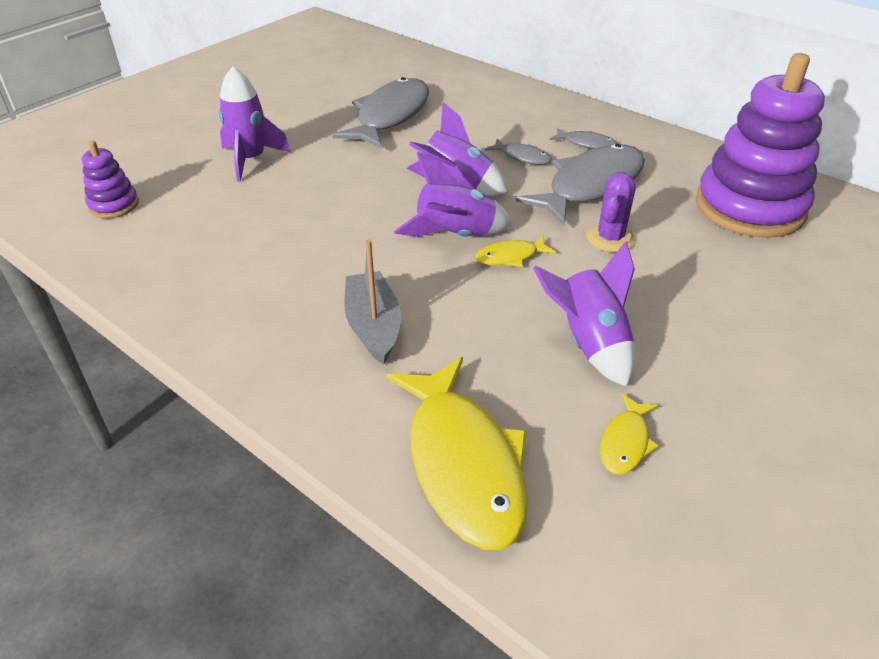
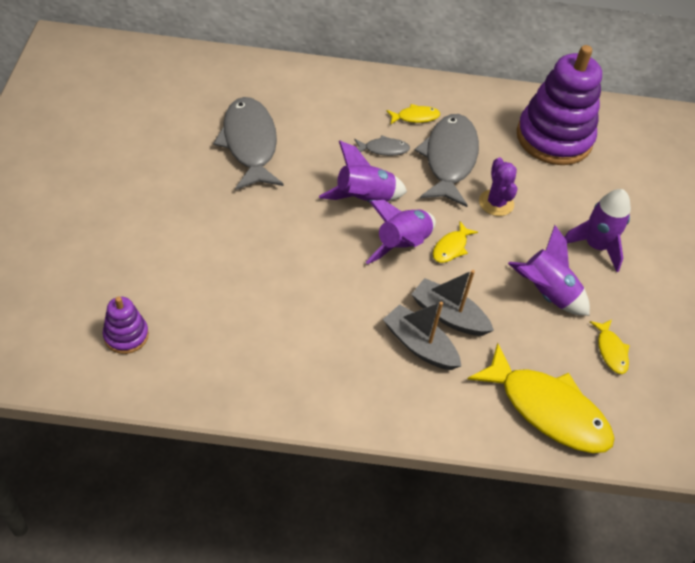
camera: 40 degrees left, 10 degrees up
purple rocket [219,66,291,182] -> purple rocket moved to [564,189,631,272]
grey fish [550,128,617,149] -> yellow fish [386,104,440,125]
none -> grey boat [411,270,494,336]

